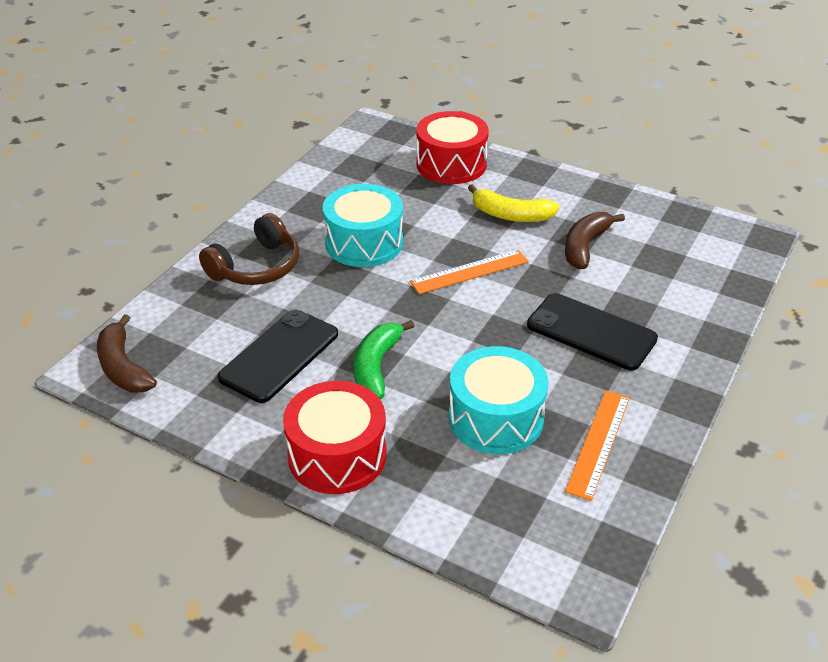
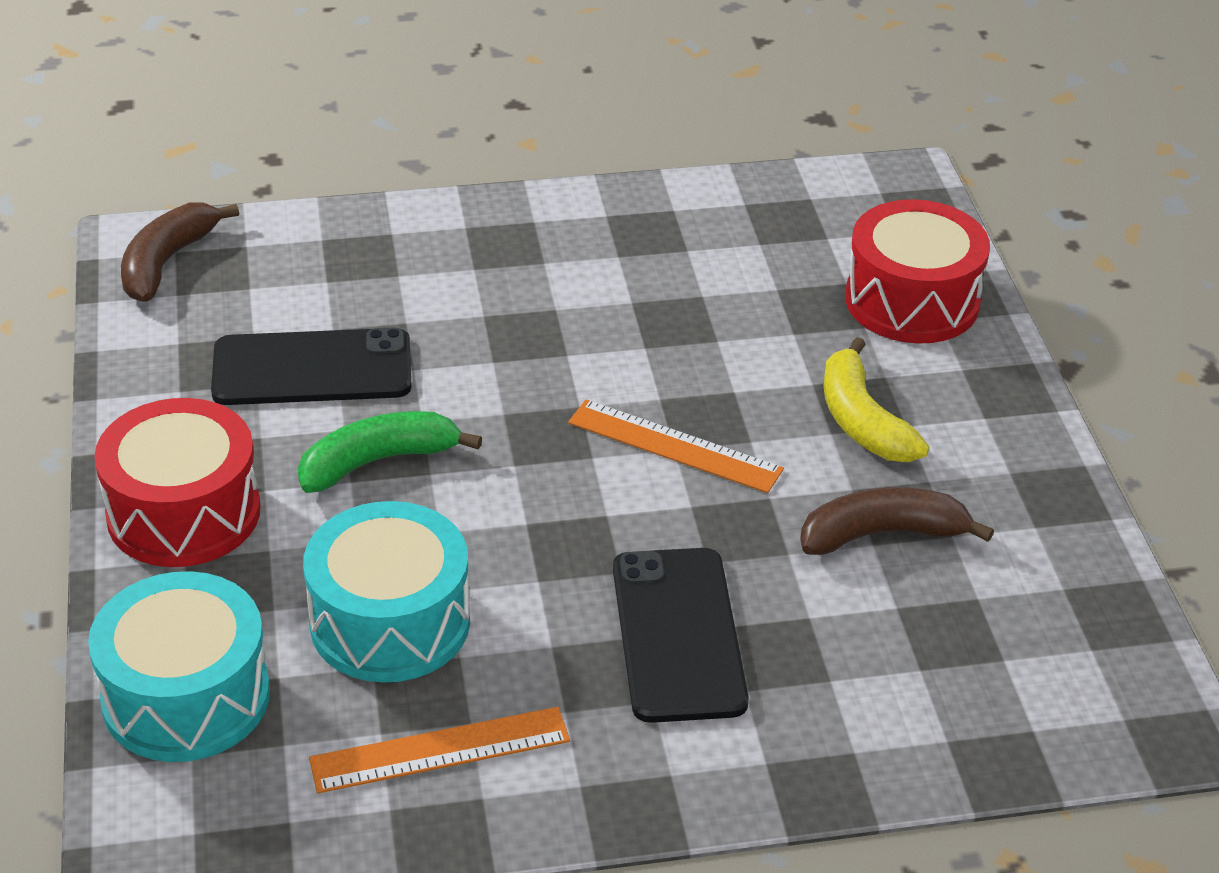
camera: 50 degrees right, 0 degrees up
brown headphones [199,213,299,285] -> none
turquoise drum [323,184,403,267] -> turquoise drum moved to [88,571,270,762]

